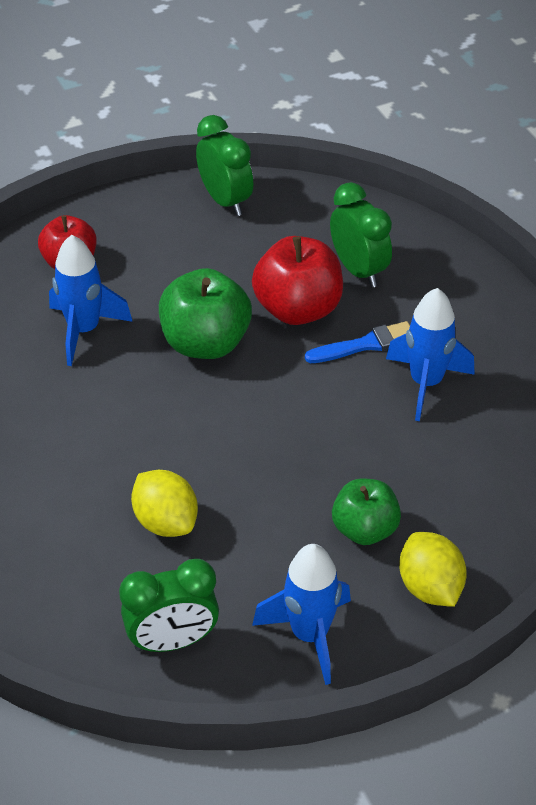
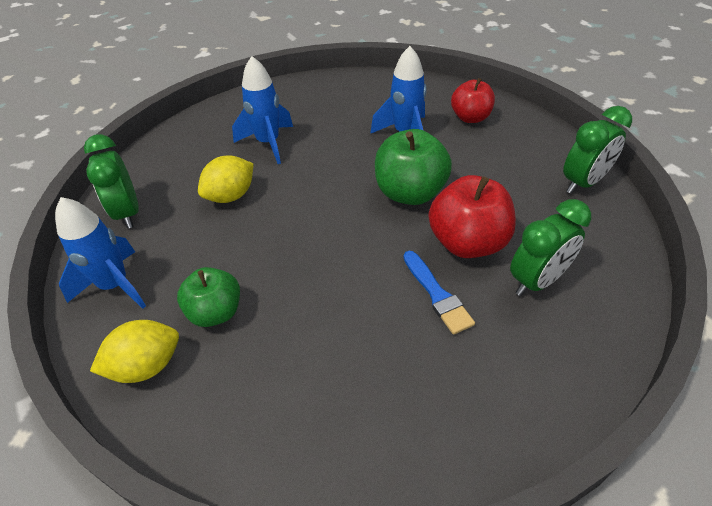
camera: 85 degrees right, 0 degrees up
blue rocket [386,288,475,421] -> blue rocket moved to [232,56,293,164]

